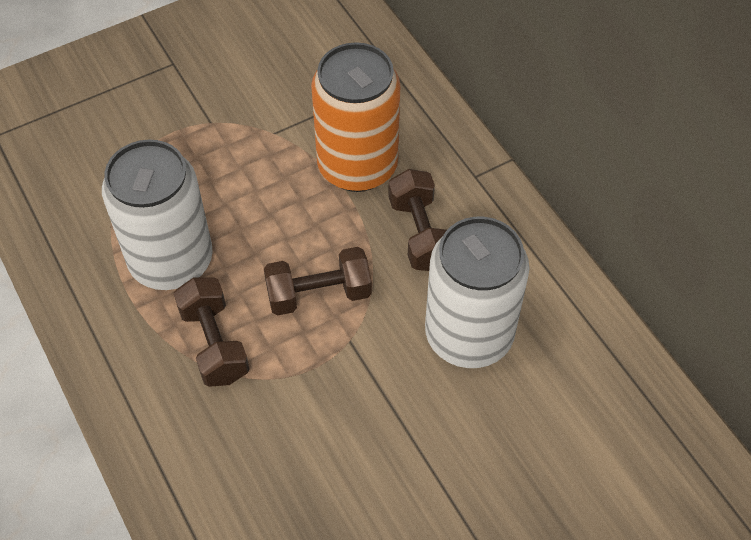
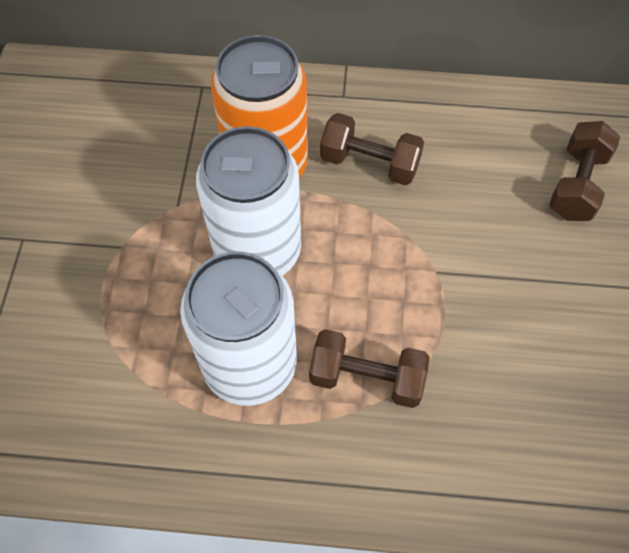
camera: 55 degrees left, 5 degrees up
brown dumbbell [264,247,372,316] -> brown dumbbell moved to [549,121,620,221]
white can [425,217,530,368] -> white can moved to [196,126,301,276]

